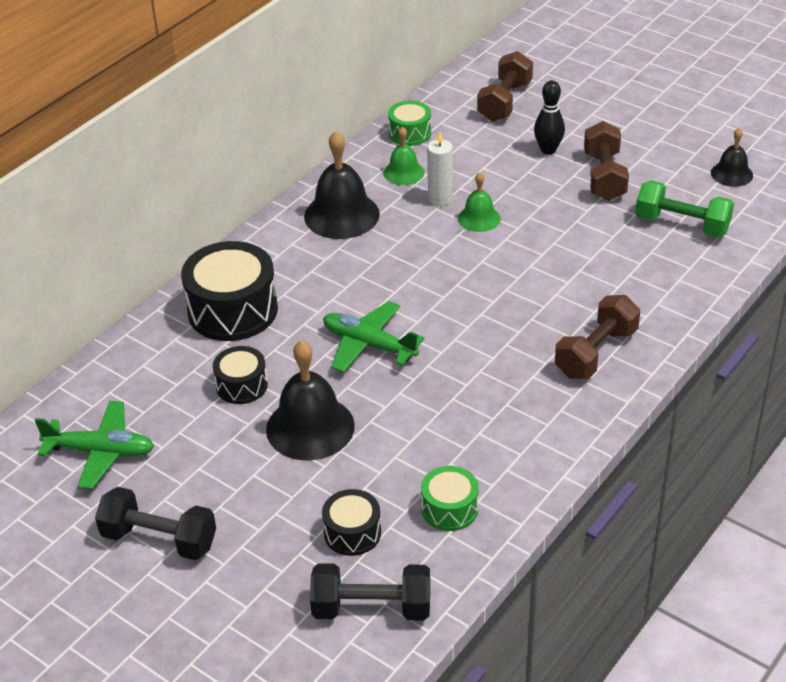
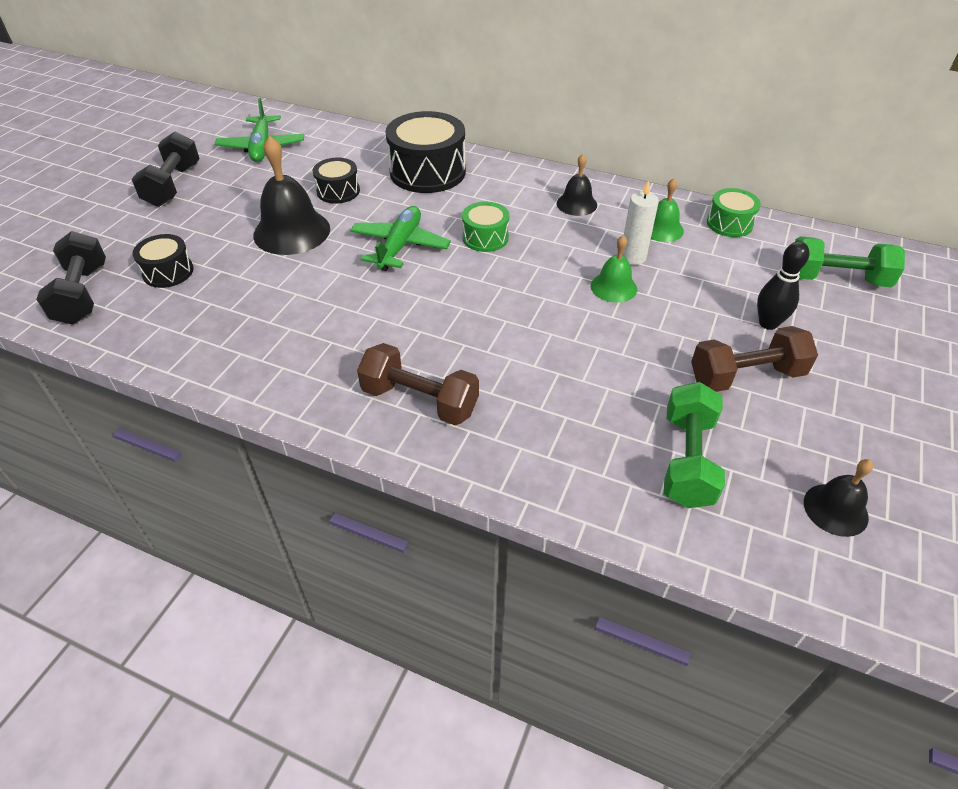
camera: 75 degrees right, 5 degrees up
black bell [304,131,380,239] -> black bell [557,154,597,216], size x0.56
green drum [421,466,479,531] -> green drum moved to [462,202,509,252]
brown dumbbell [477,51,533,122] -> green dumbbell [795,236,905,287]

